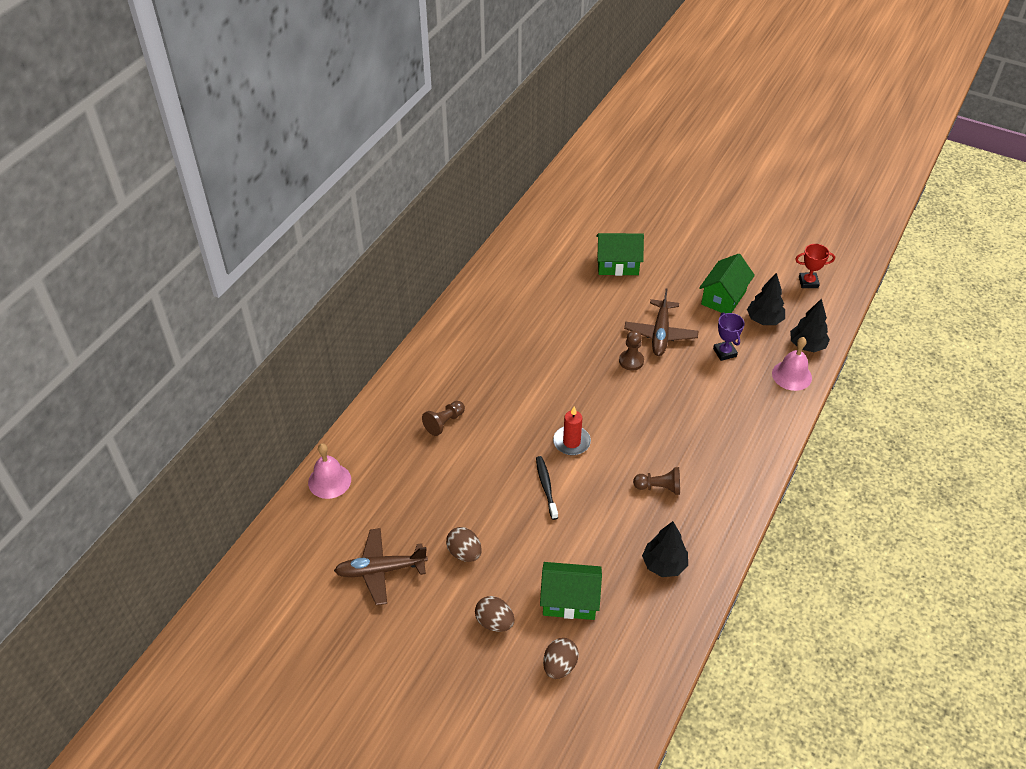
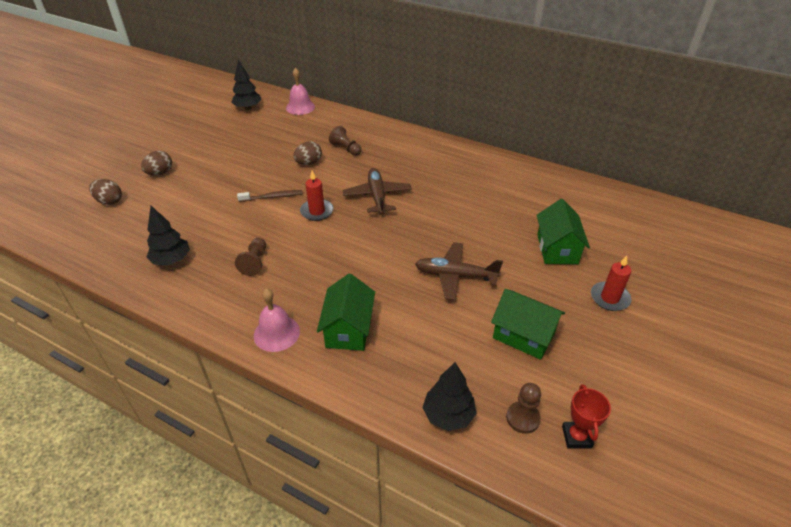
camera: 90 degrees right, 5 degrees down
brown plane [334,528,428,605] -> brown plane moved to [343,168,412,215]
brown egg [446,527,482,562] -> brown egg moved to [293,141,322,165]
black toothbrush [536,456,558,520] -> brown toothbrush [237,190,302,202]
green house [540,562,602,620] -> green house moved to [317,274,375,351]
brown pawn [619,330,644,371] -> brown pawn moved to [506,383,541,434]
purple trophy [713,312,745,361] -> none
black tree [747,273,785,325] -> black tree moved to [231,60,261,110]
pink bell [772,337,812,391] -> pink bell moved to [254,289,300,352]
none -> red candle [591,256,632,311]

